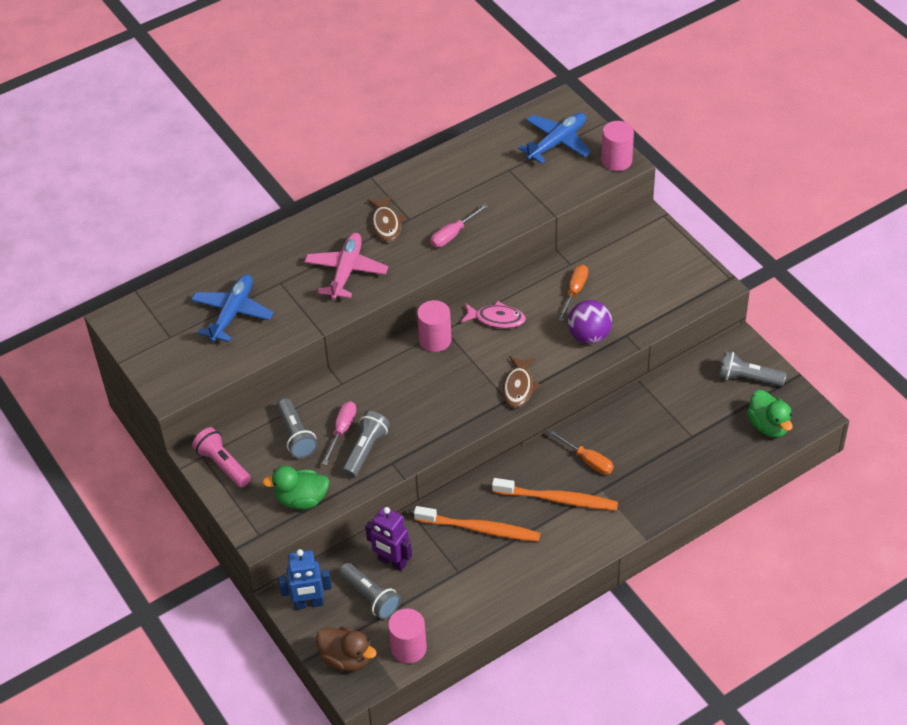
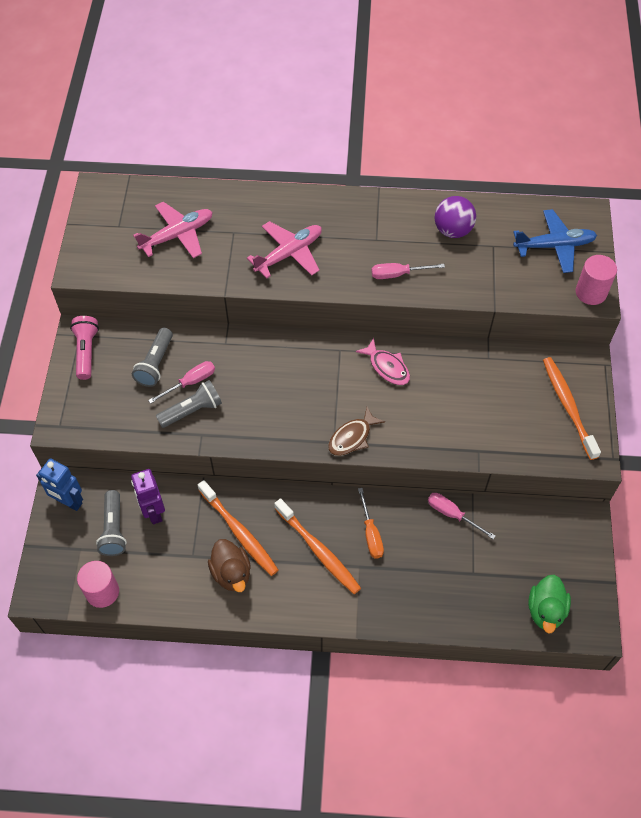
camera: 35 degrees right, 10 degrees up
blue plane [191,274,274,342] -> pink plane [133,202,213,258]
green duck [262,466,330,509] -> none
brown duck [316,627,377,671] -> brown duck moved to [208,539,251,592]
brown fish [367,196,405,242] -> none
pink cylinder [417,300,452,352] -> none
orange screwdriver [559,265,588,321] -> none
purple ball [568,300,612,344] -> purple ball moved to [435,196,476,238]
grey flashlight [719,351,787,387] -> none
none -> pink screwdriver [428,493,495,539]
none -> orange toothbrush [543,357,601,460]

